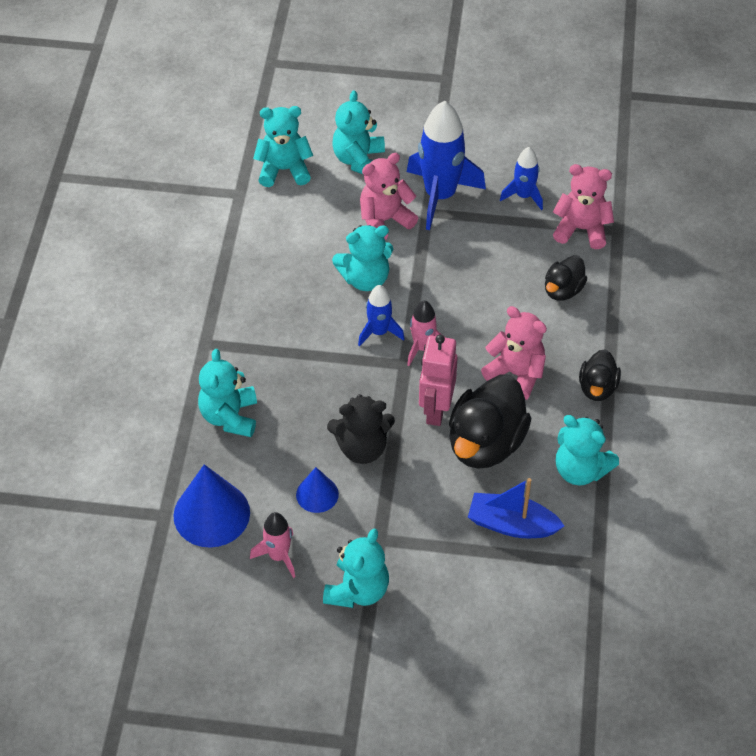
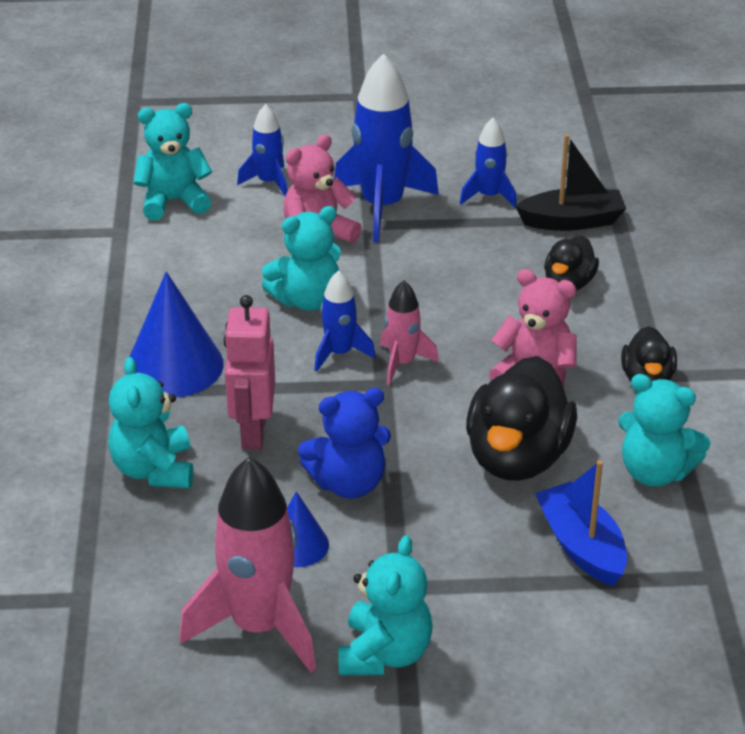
camera: 10 degrees left, 15 degrees down
blue cone [173,464,250,548] -> blue cone moved to [129,272,224,397]
pink rocket [250,512,295,578] -> pink rocket [179,457,316,673], size x1.87
black teddy bear [327,394,395,464] -> blue teddy bear [298,388,391,499]
turquoise teddy bear [332,90,385,174] -> blue rocket [237,104,287,196]
pink robot [419,335,458,426] -> pink robot moved to [224,295,275,450]
blue boat [468,478,564,538] -> blue boat turned 60 degrees clockwise [535,460,627,586]
pink teddy bear [553,164,614,249] -> black boat [515,134,626,231]

